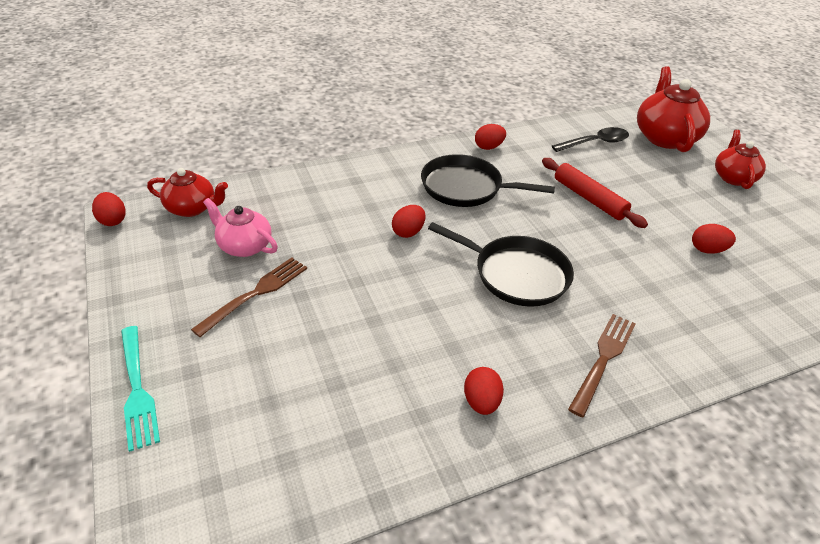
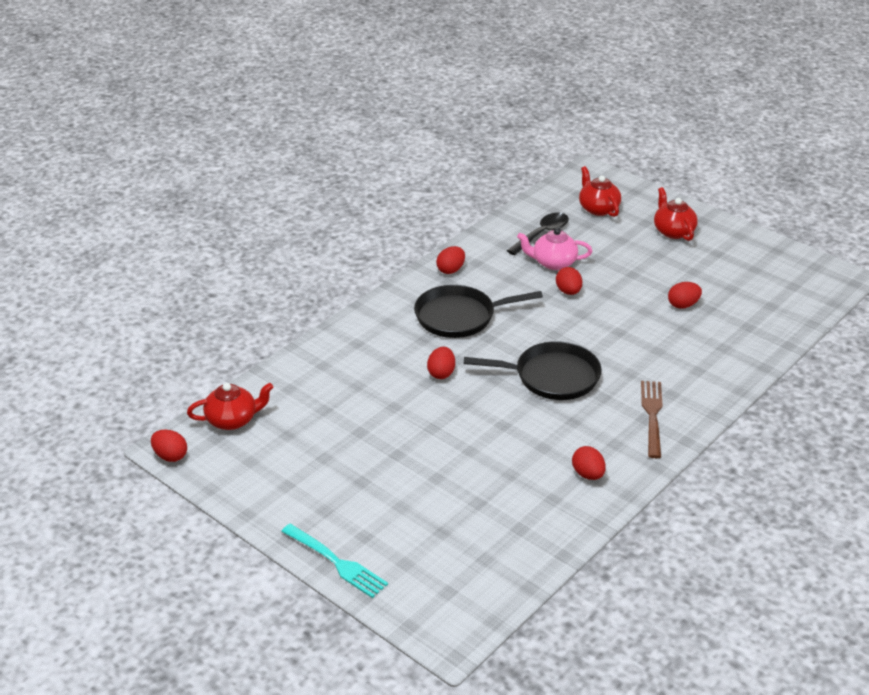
camera: 25 degrees left, 5 degrees down
brown fork [191,258,307,337] -> none
pink teapot [203,198,278,257] -> pink teapot moved to [517,228,592,270]
red rolling pin [542,158,648,228] -> red egg [556,267,582,295]
red teapot [637,66,710,152] -> red teapot [579,166,621,217], size x0.62

